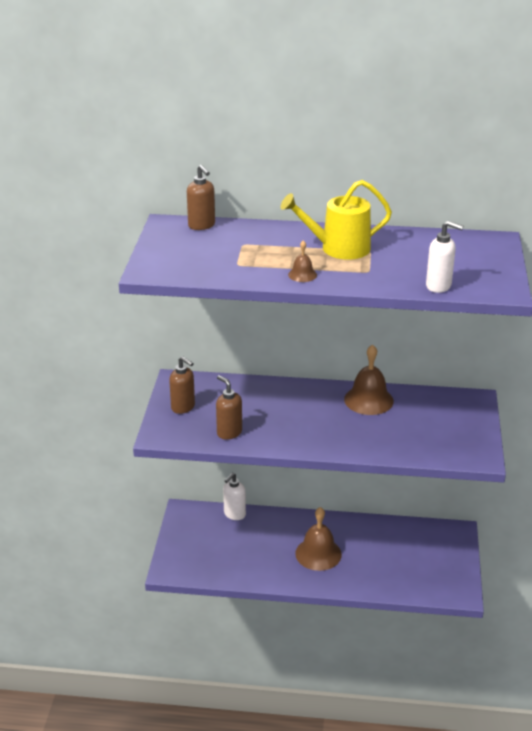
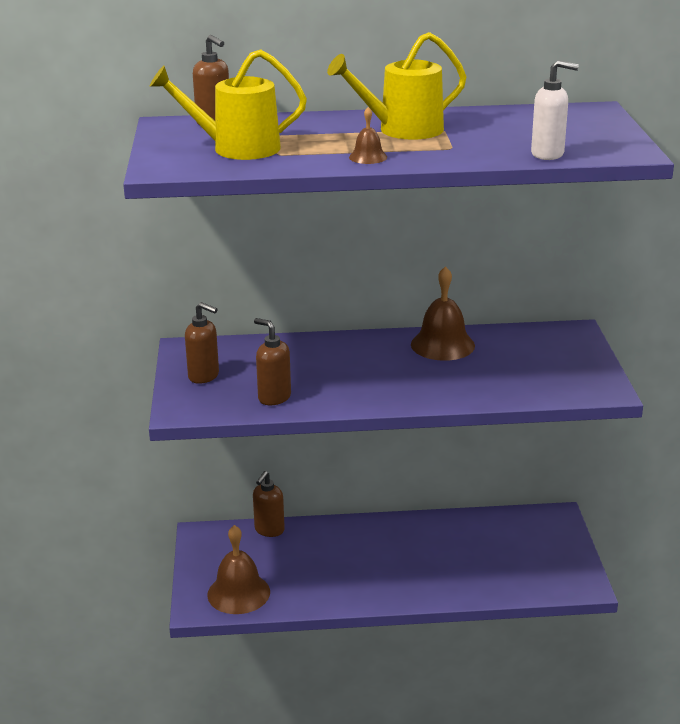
camera: 10 degrees left, 5 degrees down
white soap dispenser [223,473,246,520] -> brown soap dispenser [253,471,285,537]
brown bell [295,507,342,571] -> brown bell moved to [207,525,270,614]
none -> yellow watering can [150,49,307,160]

